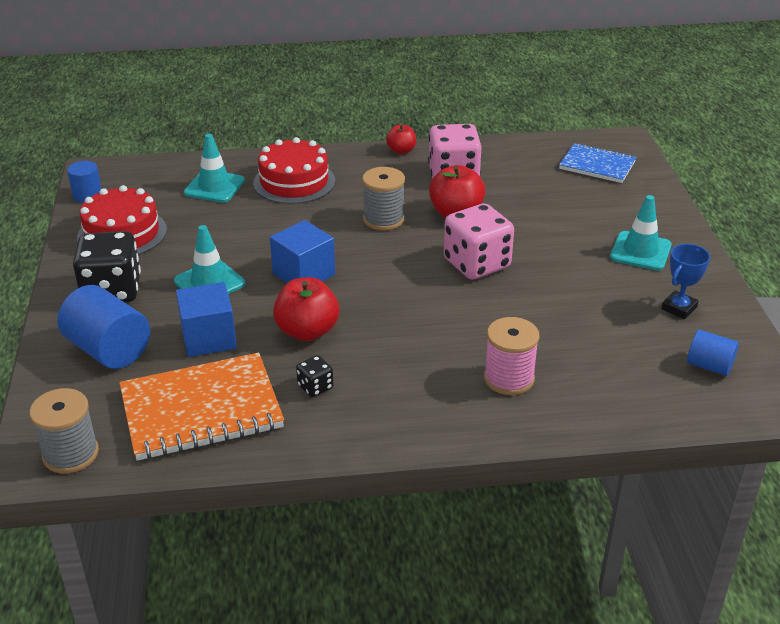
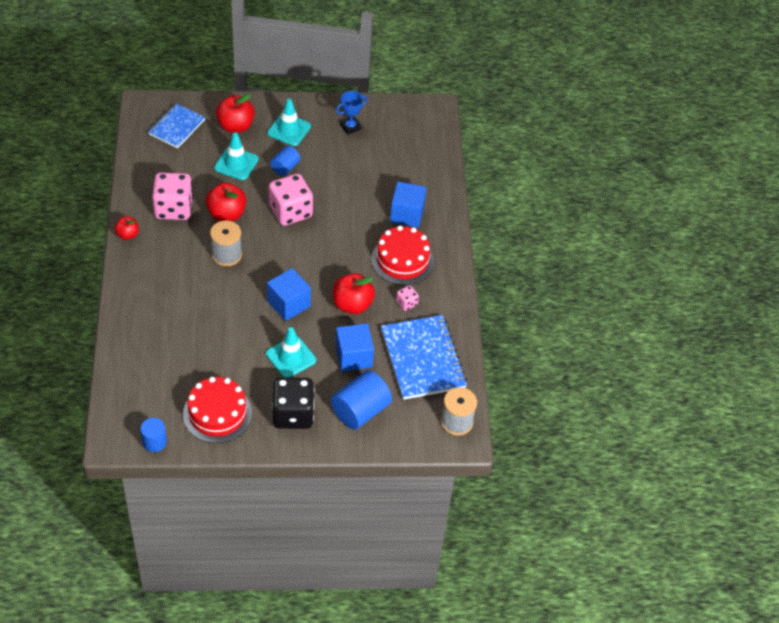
camera: 90 degrees left, 15 degrees up
orange notebook [119,353,284,461] -> blue notebook [381,315,467,400]
turquoise traffic cone [184,134,245,203] -> turquoise traffic cone moved to [214,132,259,180]
red cake [253,137,335,204] -> red cake moved to [371,226,434,285]
black dice [296,355,333,397] -> pink dice [396,286,419,311]
pink spool [484,317,539,395] -> blue cube [390,182,427,228]
blue trophy [661,244,710,319] -> blue trophy turned 75 degrees counterclockwise [335,91,368,135]
blue cylinder [687,330,739,376] -> blue cylinder moved to [270,146,300,176]
none -> red apple [216,94,255,133]

